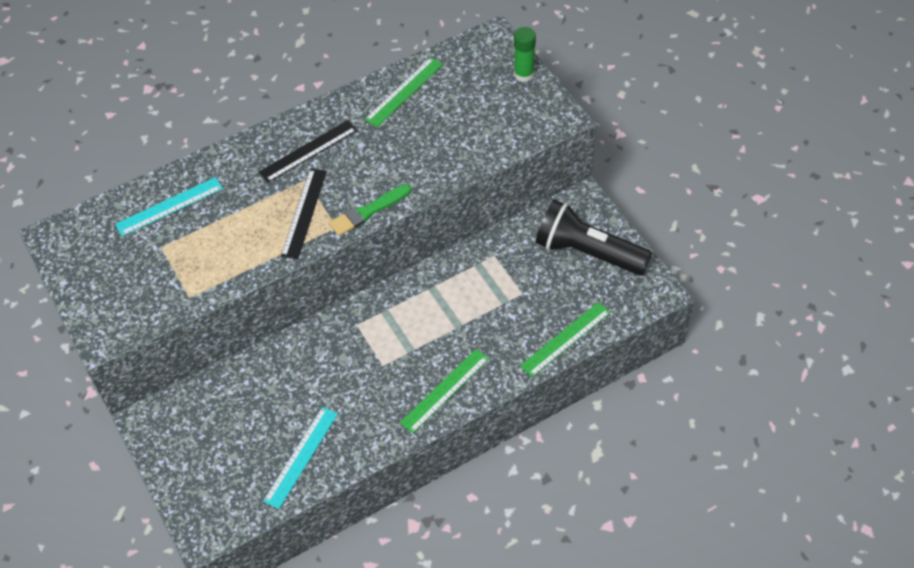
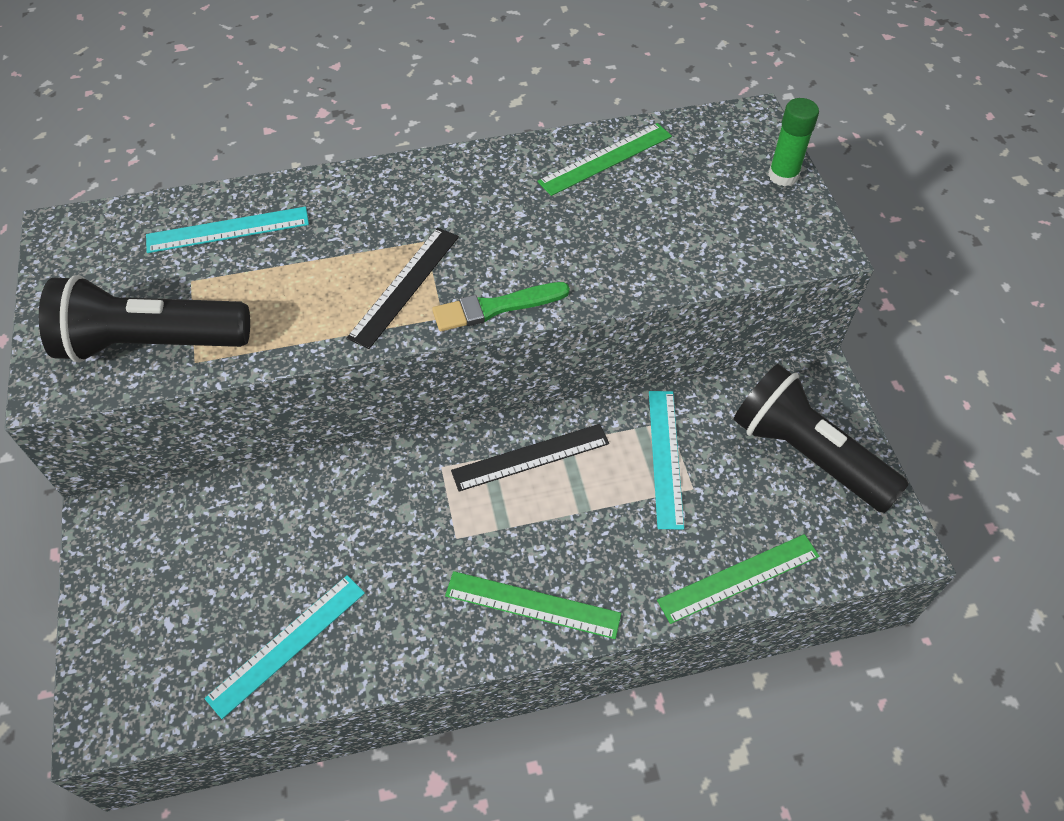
camera: 15 degrees right, 0 degrees up
black ruler [259,120,357,183] -> black ruler moved to [451,424,609,492]
green ruler [400,349,489,433] -> green ruler turned 45 degrees clockwise [445,571,621,639]
none -> black flashlight [39,275,250,362]
none -> turquoise ruler [649,391,684,529]

